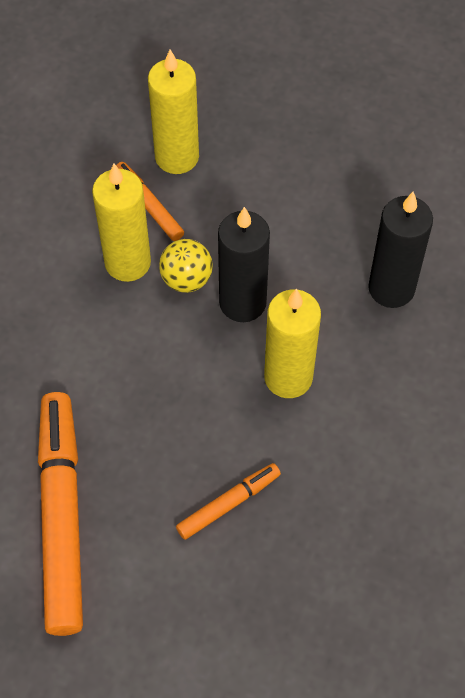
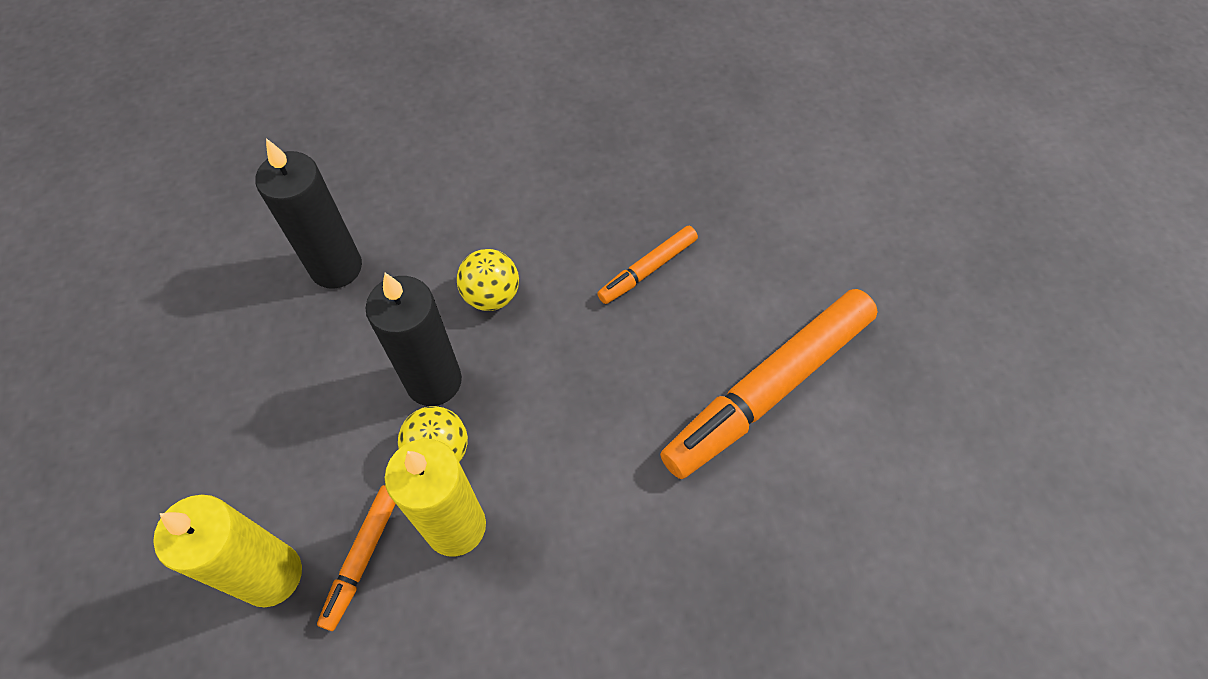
camera: 125 degrees left, 0 degrees up
orange marker [176,463,281,540] -> orange marker turned 60 degrees counterclockwise [597,226,698,304]
yellow candle [264,289,321,398] -> yellow ball [457,249,519,311]

